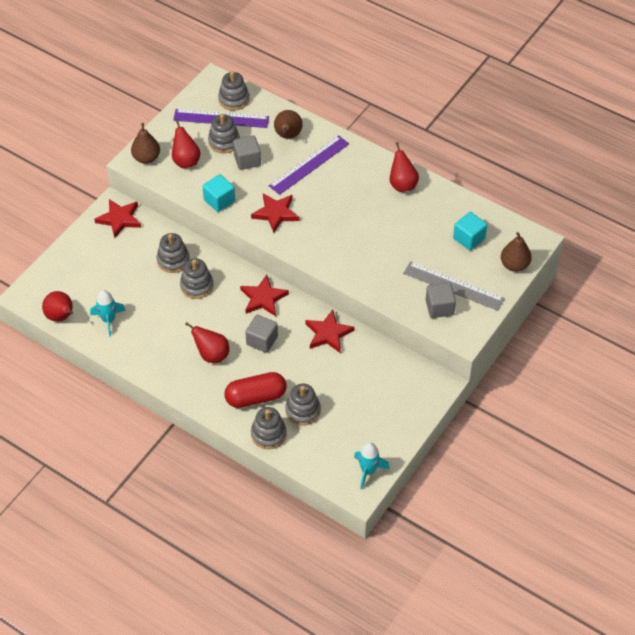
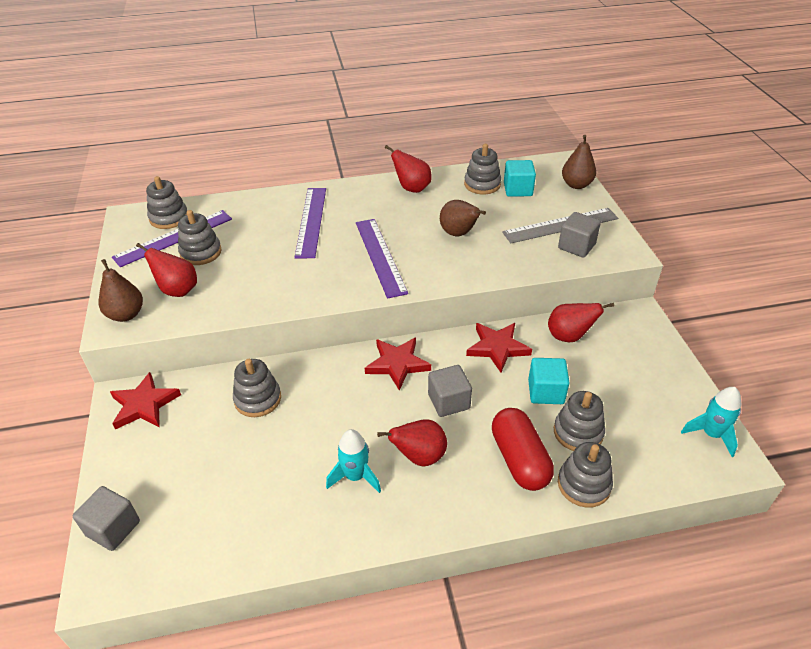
camera: 45 degrees left, 10 degrees down
red pear [42,291,73,322] -> red pear moved to [548,303,614,342]
turquoise rocket [90,290,126,337] -> turquoise rocket moved to [326,429,381,493]
grey stacking toy [180,258,214,299] -> grey stacking toy moved to [464,144,501,194]
turquoise cube [203,174,235,212] -> turquoise cube moved to [528,358,570,404]
red capsule [224,372,287,408] -> red capsule turned 45 degrees counterclockwise [492,408,554,491]
grey cube [233,135,261,170] -> grey cube moved to [73,486,140,551]
red star [251,193,299,233] -> none
brown pear [274,110,303,139] -> brown pear moved to [440,200,486,236]
none -> purple ruler [356,219,408,299]

